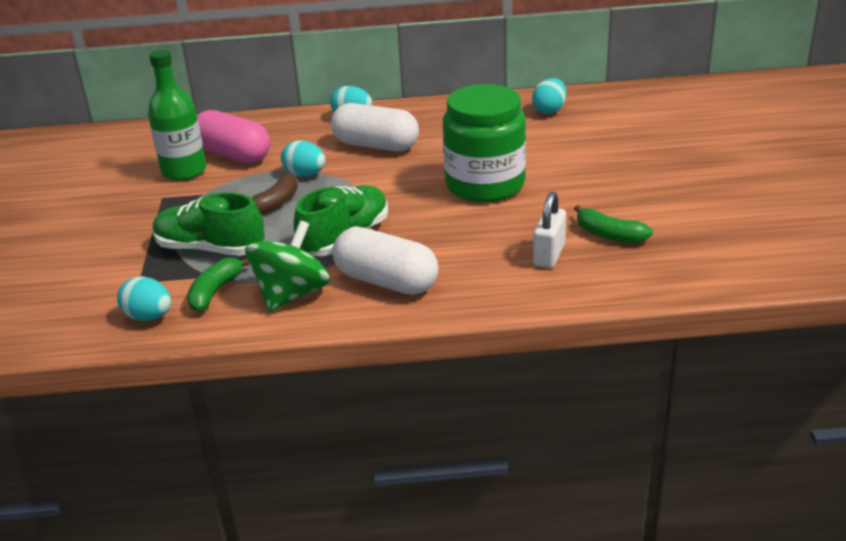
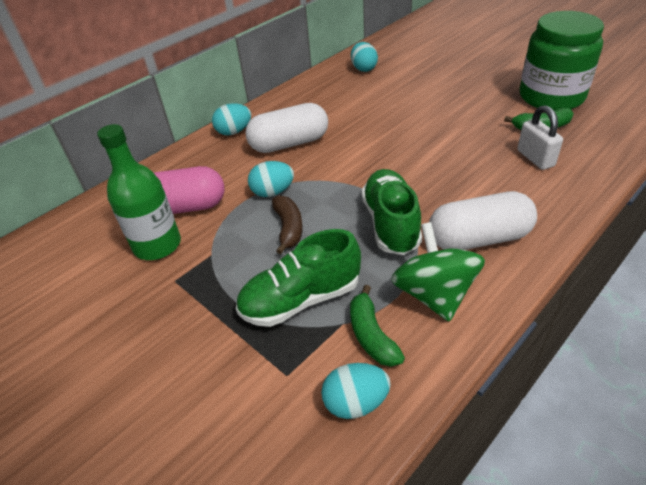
camera: 40 degrees left, 10 degrees up
green jar [443,84,526,202] -> green jar moved to [519,11,604,110]

